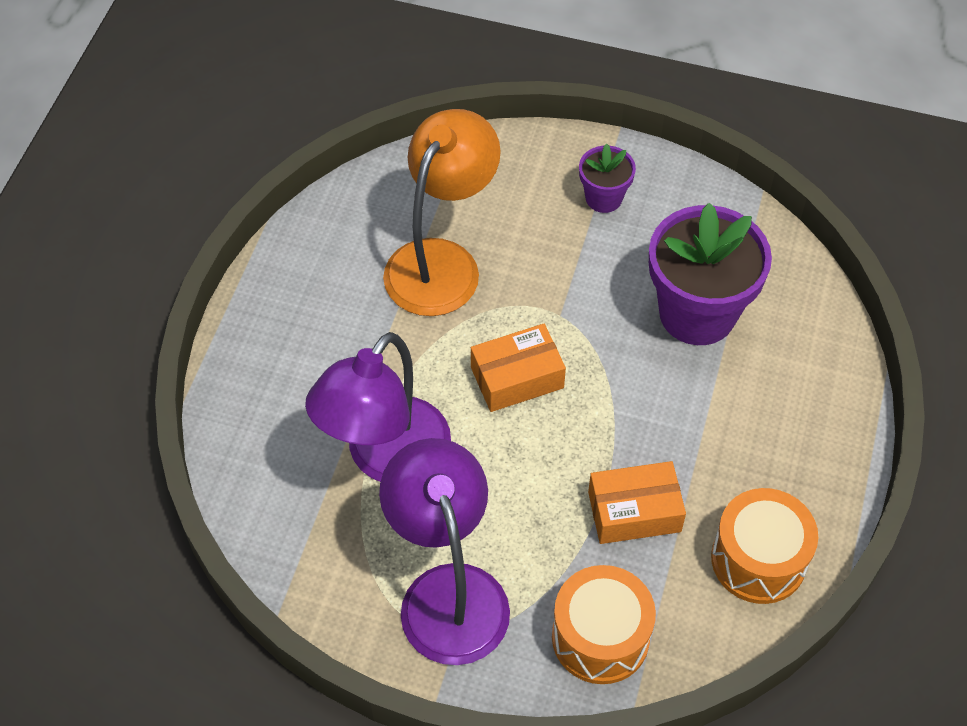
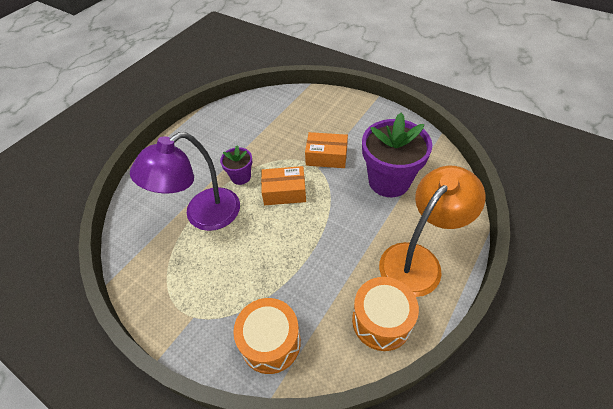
camera: 20 degrees right, 5 degrees down
purple lamp [379,438,510,665] -> none
orange lamp [383,109,501,316] -> orange lamp moved to [379,166,486,297]
purple flower pot [579,144,636,213] -> purple flower pot moved to [220,146,253,185]
orange box [588,461,686,544] -> orange box moved to [305,132,348,168]

